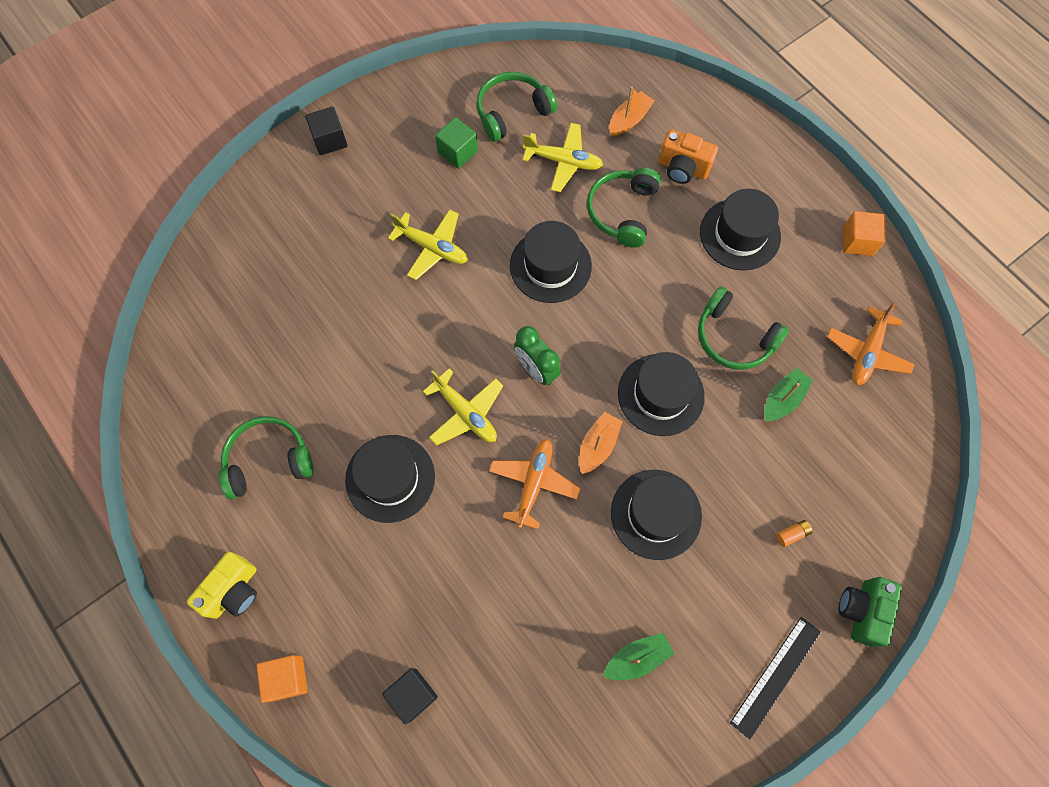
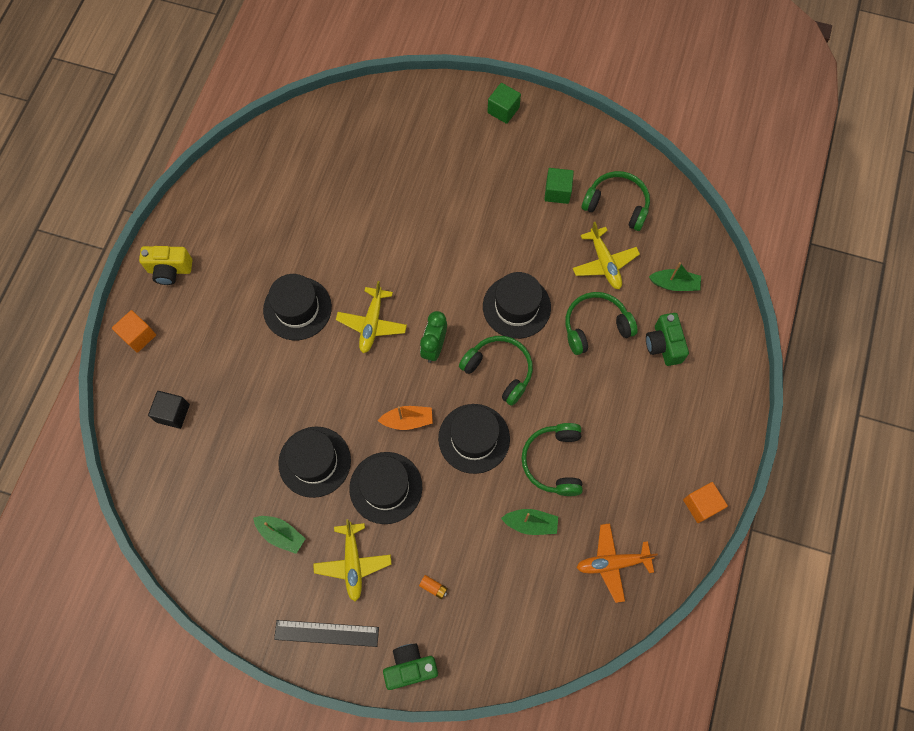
camera: 55 degrees right, 0 degrees up
green headphones [219,416,314,499] -> green headphones moved to [459,336,533,406]
black cube [305,107,348,155] -> green cube [487,83,521,124]
yellow plane [388,209,468,280] -> yellow plane moved to [313,519,391,601]
orange plane [489,439,581,529] -> none
orange boat [609,86,655,136] -> green boat [649,262,701,291]
orange camera [659,129,718,184] -> green camera [646,313,689,366]
black hat [700,189,781,271] -> black hat moved to [278,427,351,498]

